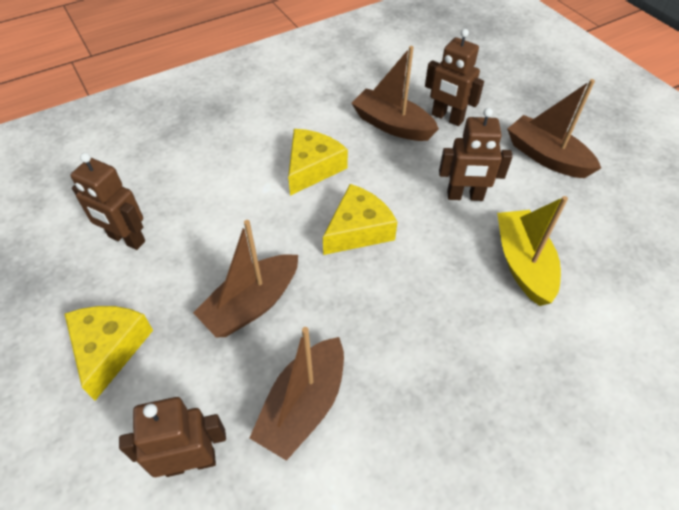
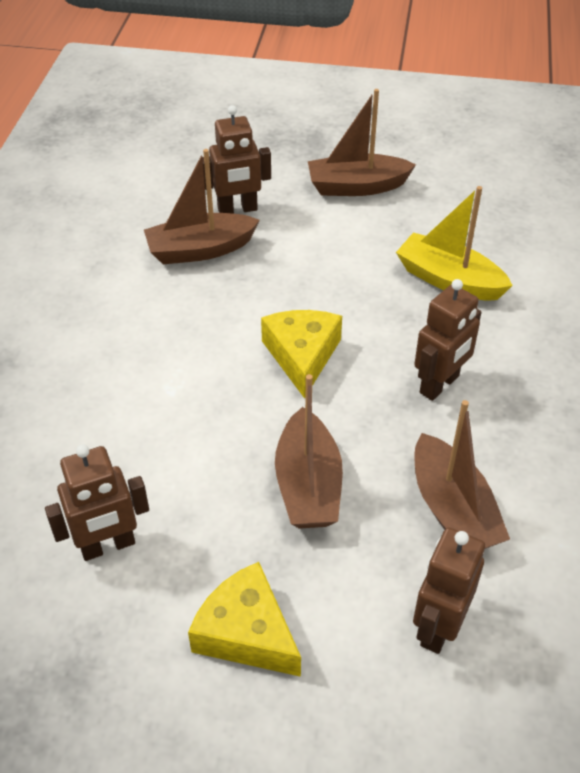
camera: 50 degrees left, 5 degrees down
yellow cheese [288,129,348,196] -> none
brown robot [439,108,513,201] -> brown robot moved to [414,279,482,401]

